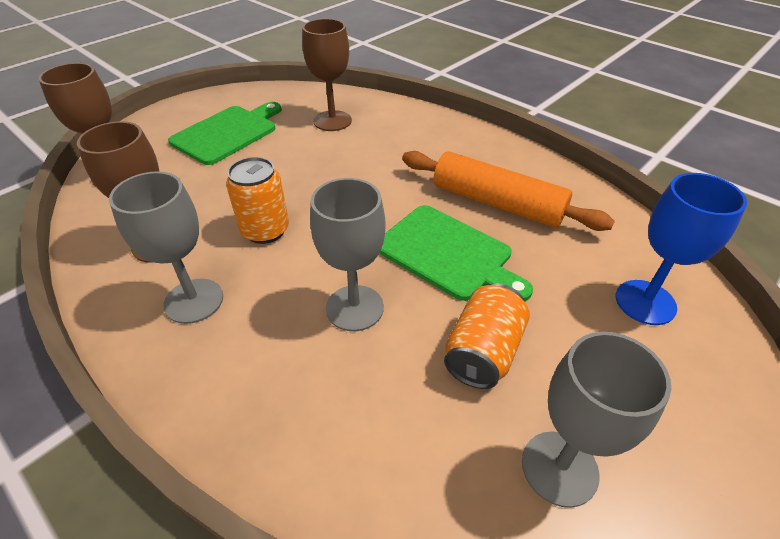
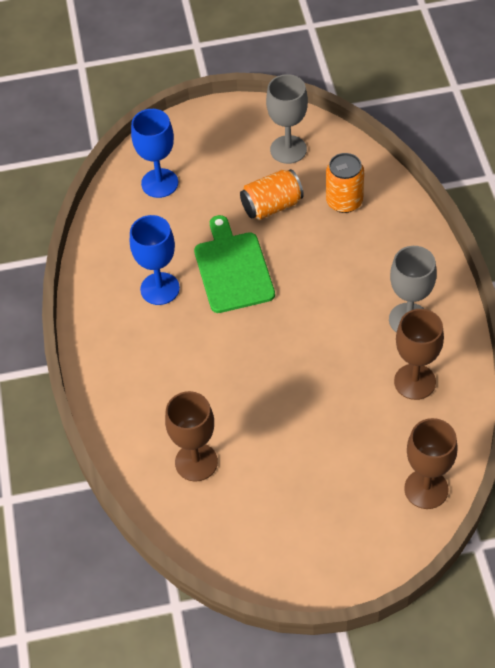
camera: 140 degrees left, 10 degrees up
green cutting board [168,102,282,165] -> none
orange can [226,157,289,244] -> orange can moved to [326,153,364,213]
grey goblet [310,178,386,331] -> none
orange rolling pin [402,151,615,231] -> blue goblet [130,215,180,305]

